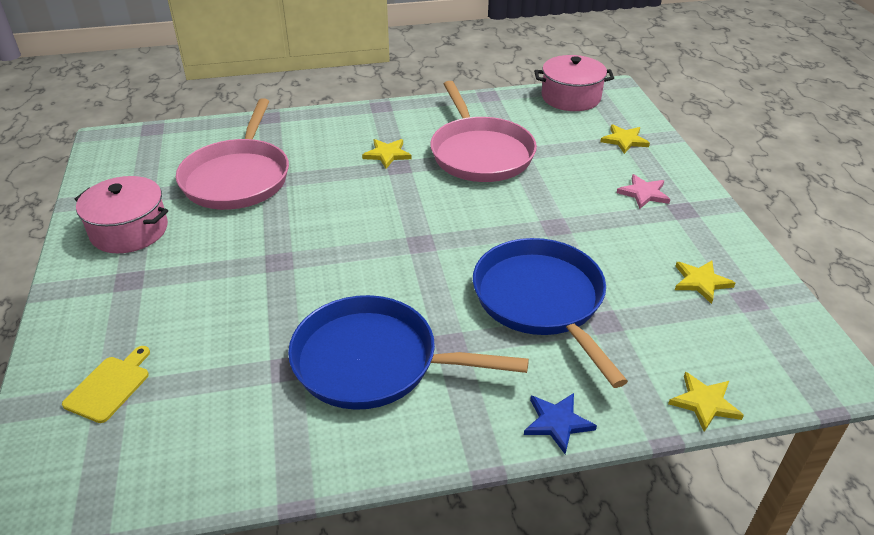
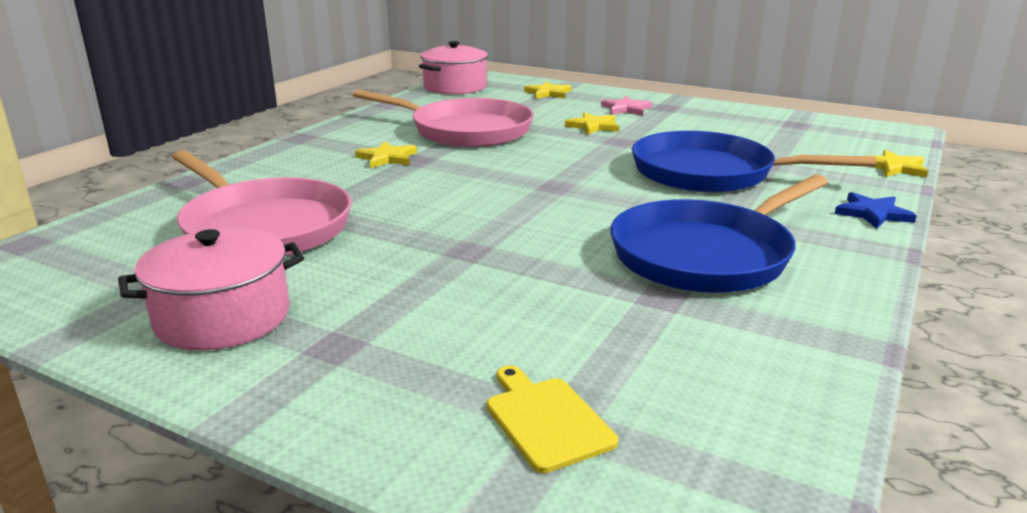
camera: 50 degrees left, 15 degrees down
yellow star [675,261,735,304] -> yellow star moved to [565,112,619,135]

